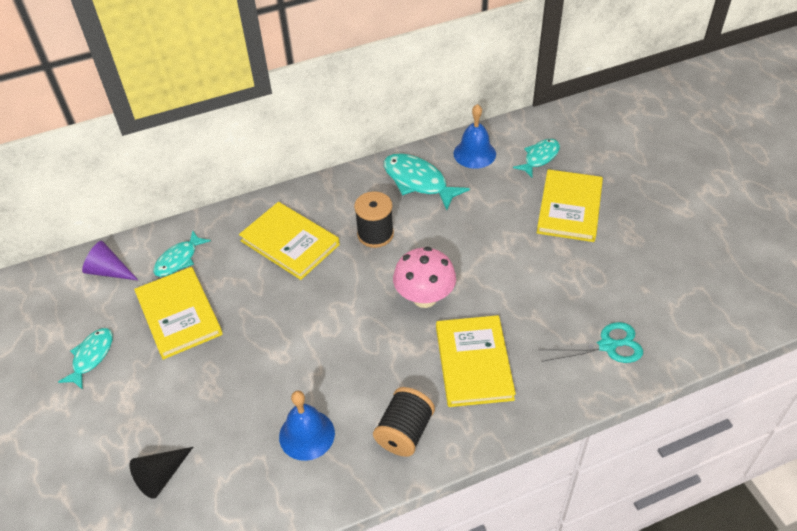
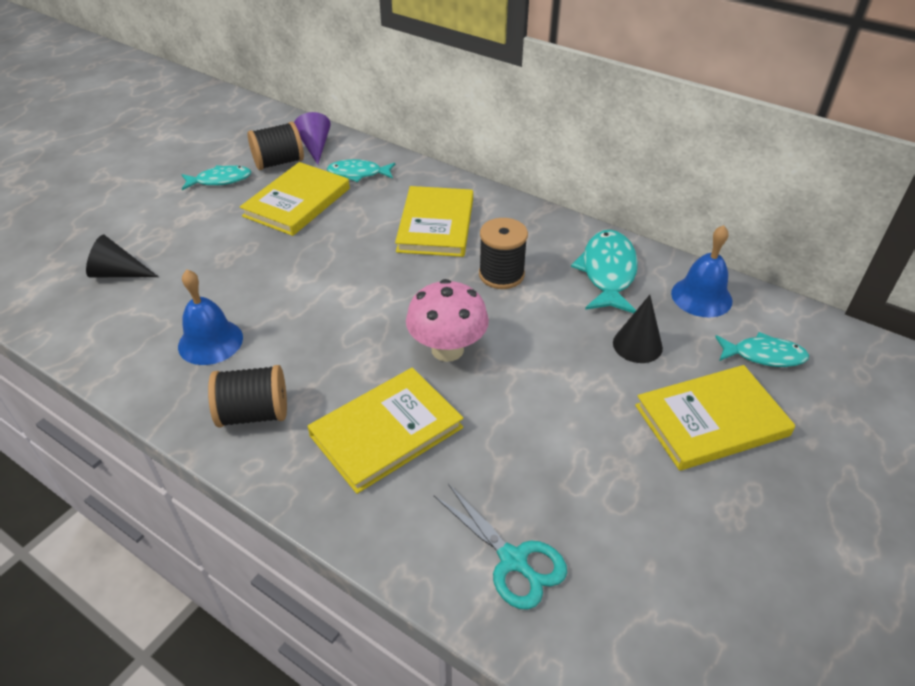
camera: 55 degrees right, 5 degrees down
none -> black spool [247,122,304,170]
none -> black cone [613,295,663,363]

